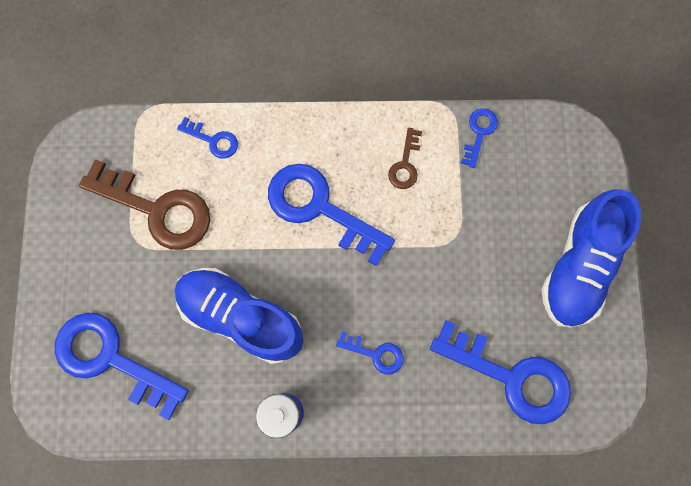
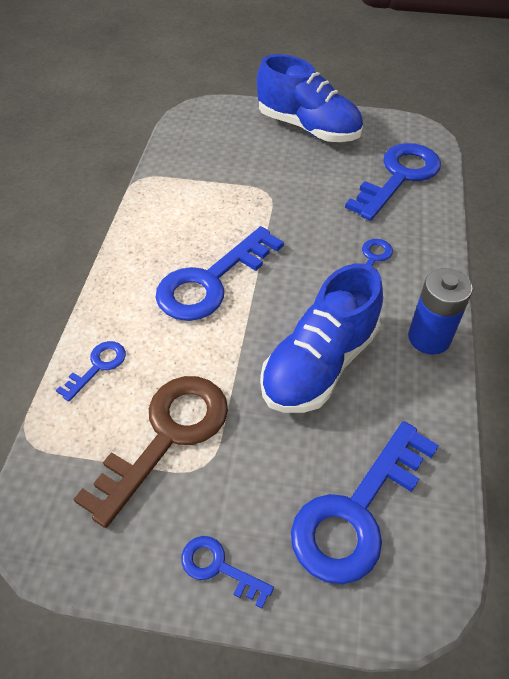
camera: 80 degrees left, 25 degrees down
brown key [388,128,422,189] -> none
blue key [461,108,498,168] -> blue key moved to [181,536,274,609]

